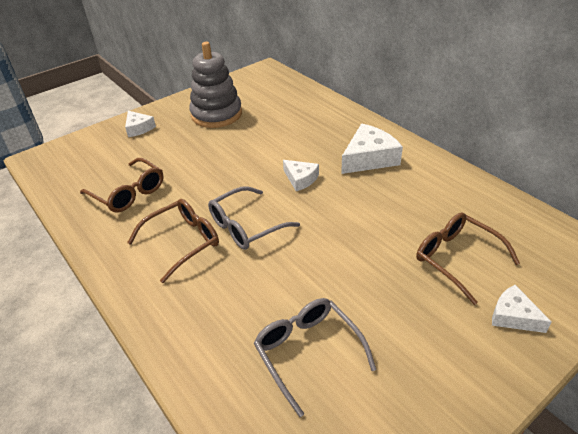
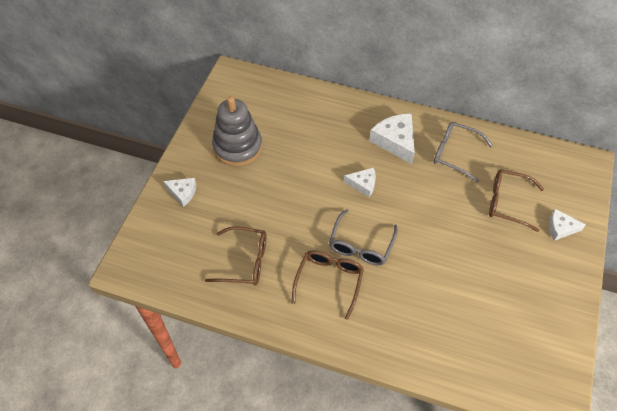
camera: 35 degrees left, 15 degrees up
grey glasses [254,298,376,417] -> grey glasses moved to [434,122,493,183]
white cheese [341,124,403,174] -> white cheese turned 45 degrees counterclockwise [369,114,415,164]

